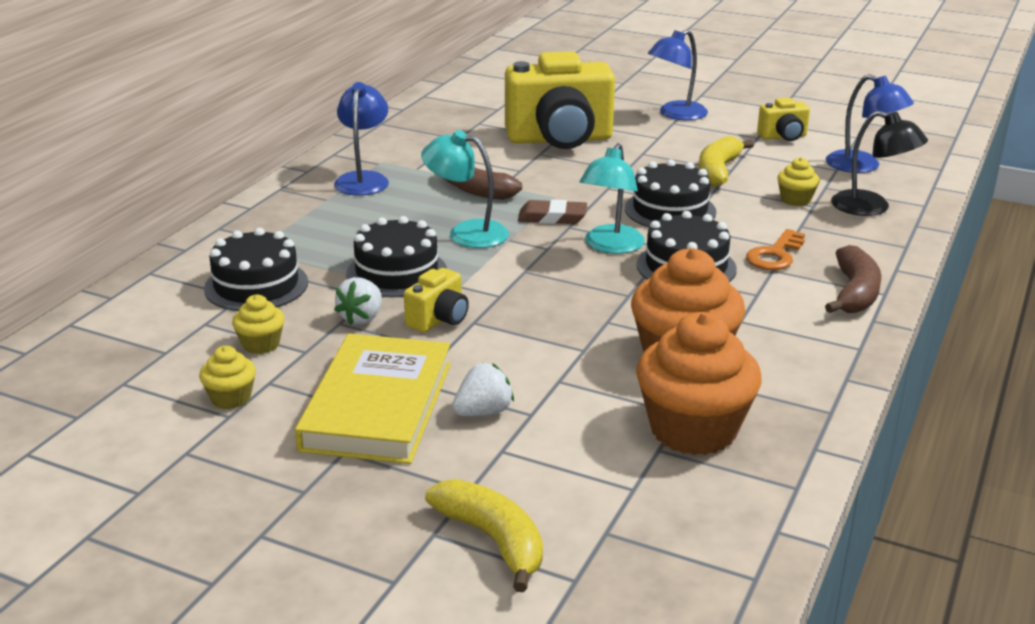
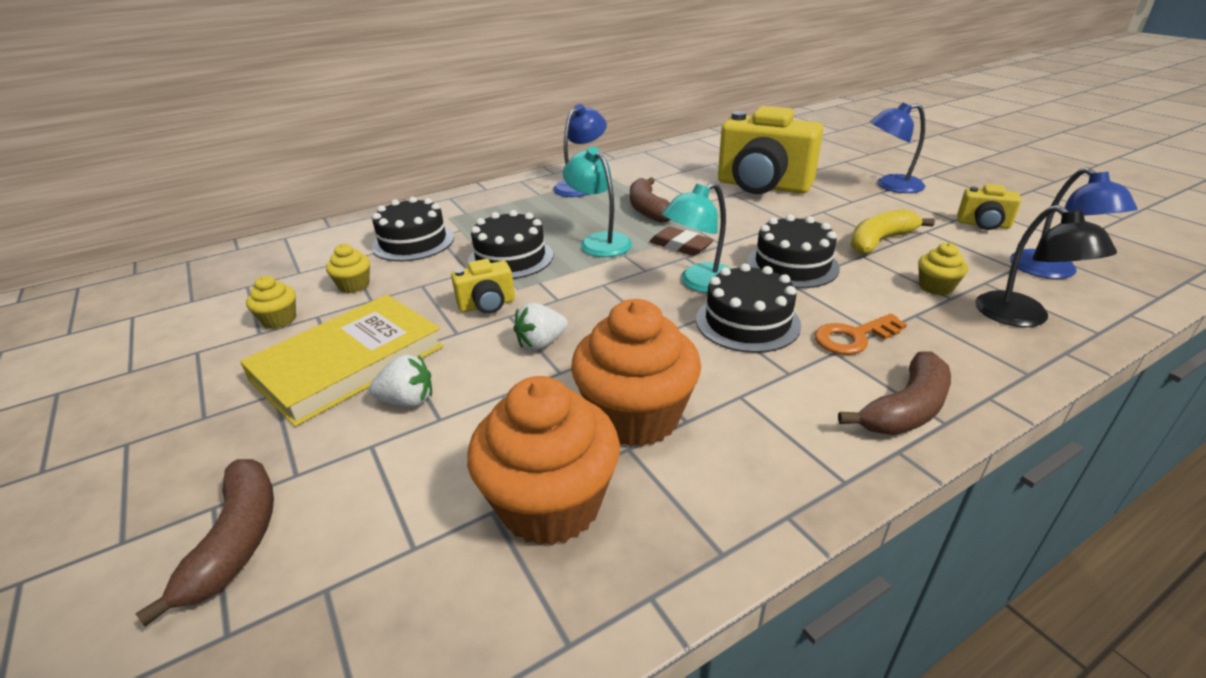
camera: 35 degrees right, 5 degrees up
white strawberry [334,277,382,325] -> white strawberry moved to [514,303,568,350]
yellow banana [425,479,543,592] -> brown banana [135,459,274,626]

